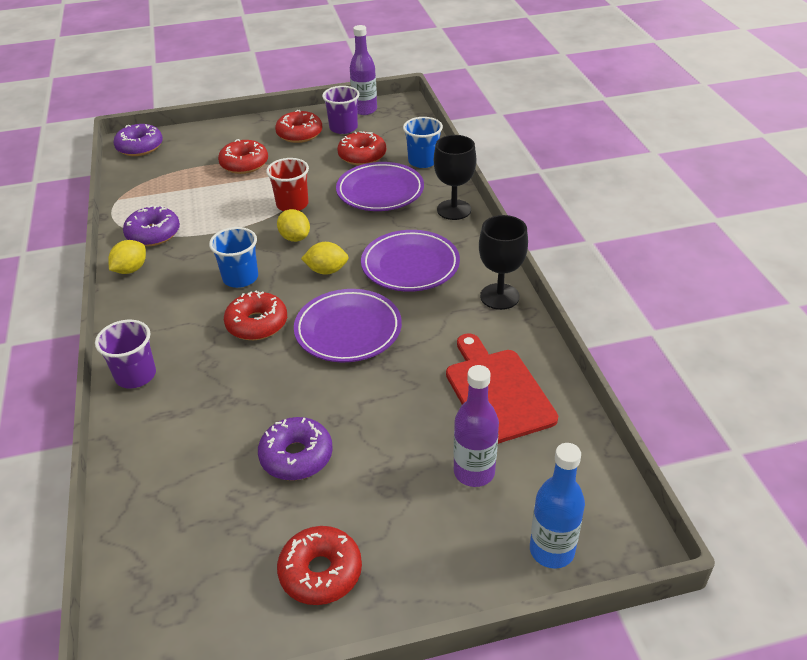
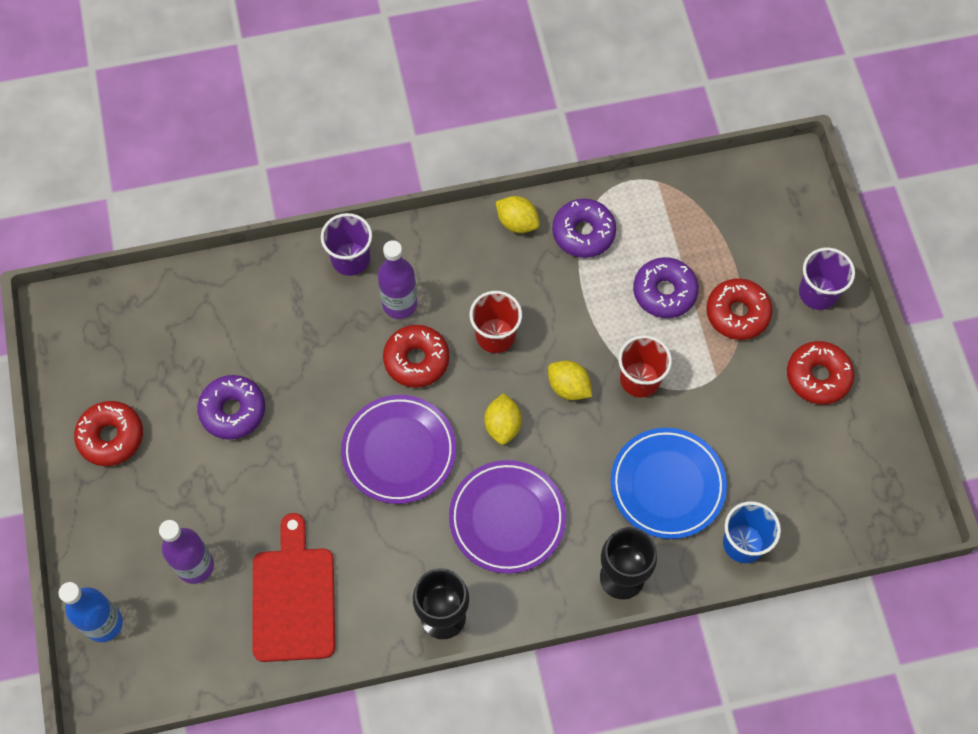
camera: 90 degrees right, 25 degrees up
purple donut [113,124,163,156] -> purple donut moved to [633,257,699,318]
blue cup [209,227,258,288] -> red cup [469,291,522,353]
yellow lemon [277,209,310,242] -> yellow lemon turned 75 degrees clockwise [548,361,592,400]
purple cup [322,86,359,134] -> purple cup moved to [799,248,855,310]
purple plate [336,162,424,211] -> blue plate [610,428,727,539]
red donut [337,131,386,165] -> none
purple bottle [350,25,377,115] -> purple bottle moved to [378,240,418,319]
red cutting board [446,333,558,444] -> red cutting board turned 75 degrees counterclockwise [252,513,335,662]

